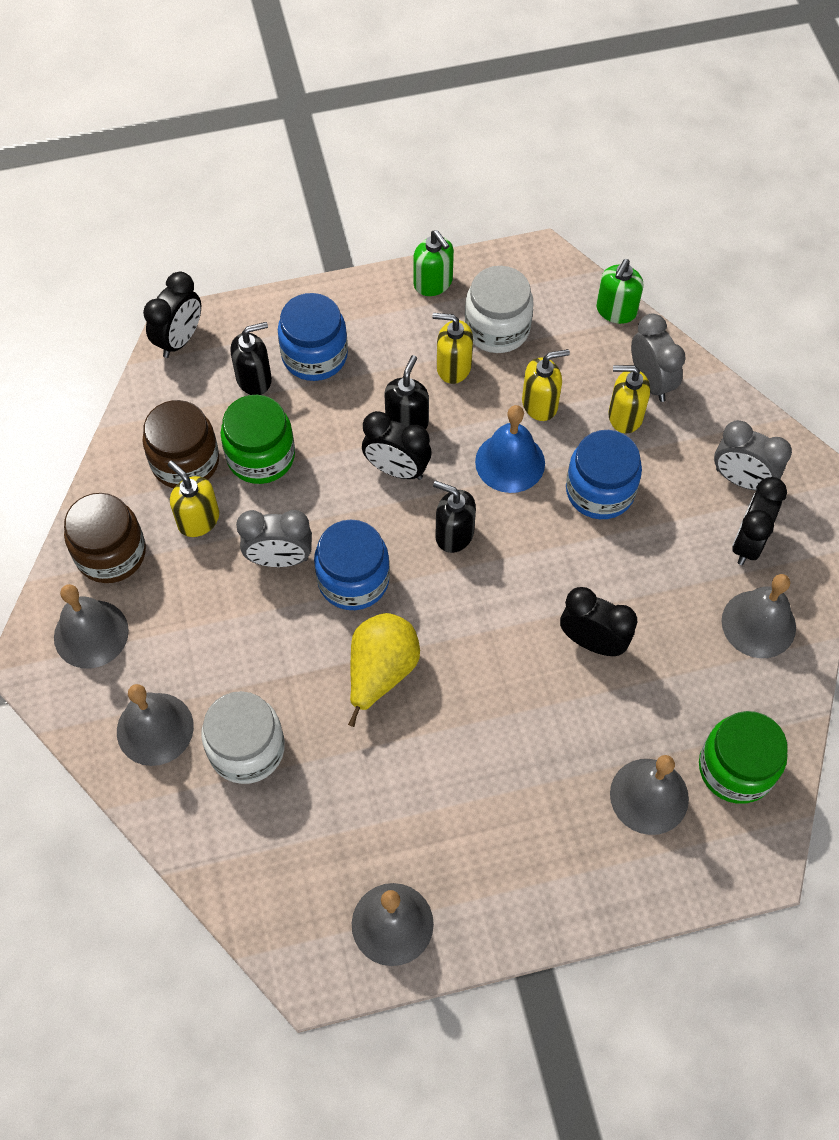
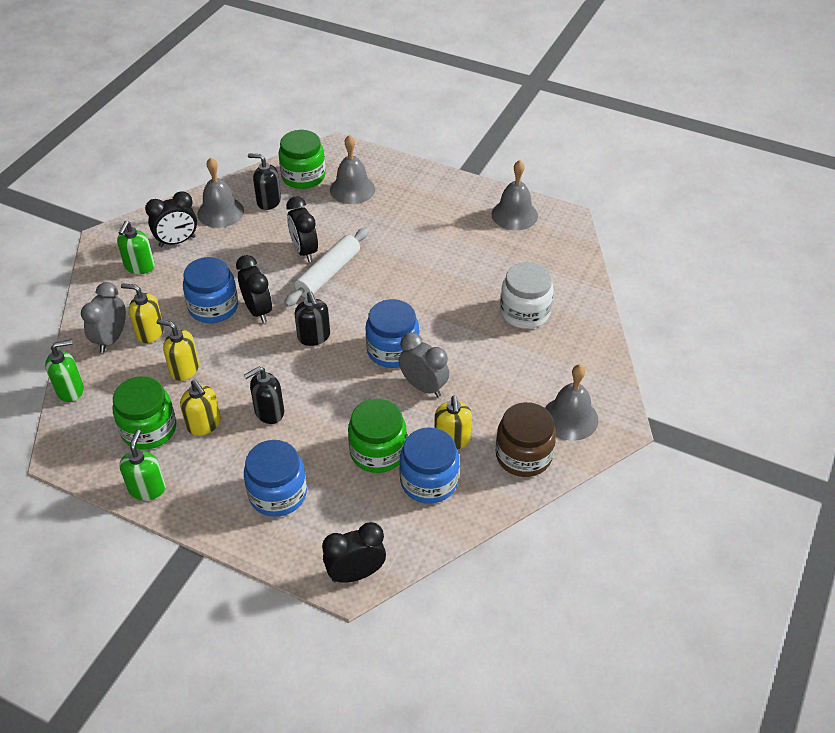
camera: 140 degrees left, 15 degrees down
grey bell [117,684,194,766] -> none
brown jar [142,400,219,488] -> blue jar [399,427,459,503]
black soap dispenser [230,322,272,395] -> black soap dispenser moved to [248,153,281,210]
yellow pear [348,613,420,727] -> none
black clock [362,411,431,480] -> black clock moved to [236,255,272,323]
white jar [465,266,534,353] -> green jar [113,376,176,450]
blue bell [475,405,545,493] -> none
yellow soap dispenser [608,365,650,433] -> yellow soap dispenser turned 150 degrees clockwise [121,283,164,343]
grey clock [714,420,792,491] -> green soap dispenser [117,221,155,274]
none -> white rolling pin [284,228,369,307]

